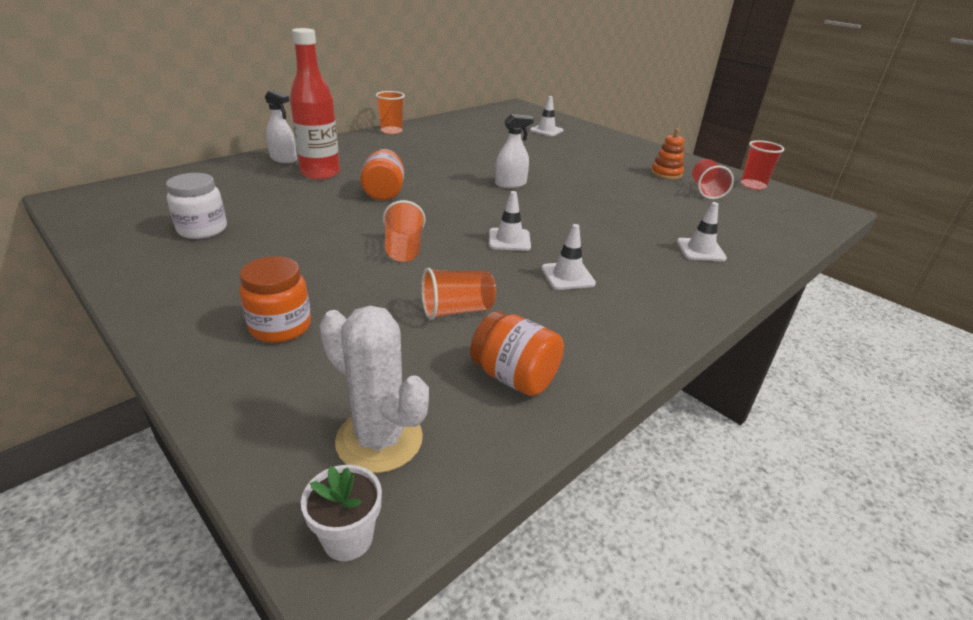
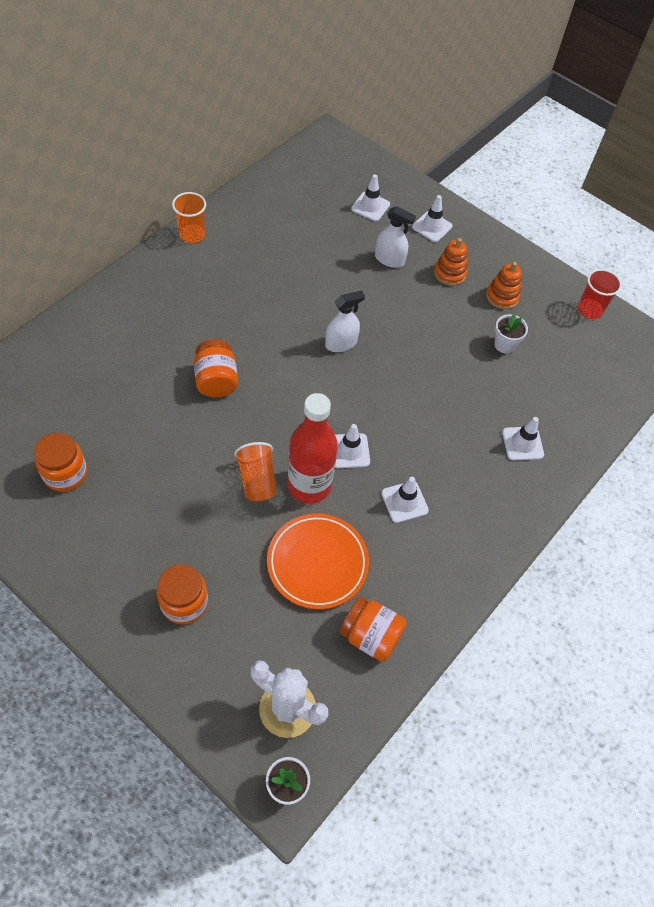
camera: 10 degrees left, 25 degrees up
white jar [166,173,227,239] -> orange jar [34,433,87,492]
white spray bottle [265,90,297,163] -> white spray bottle moved to [375,206,416,268]
red bottle [290,28,340,180] -> red bottle moved to [288,393,338,504]
orange cup [421,268,496,320] -> orange plate [267,514,369,609]
red cup [692,159,734,199] -> none
none -> white traffic cone [412,195,453,242]
none -> orange stacking toy [434,238,468,286]
none -> white flower pot [494,313,528,354]

